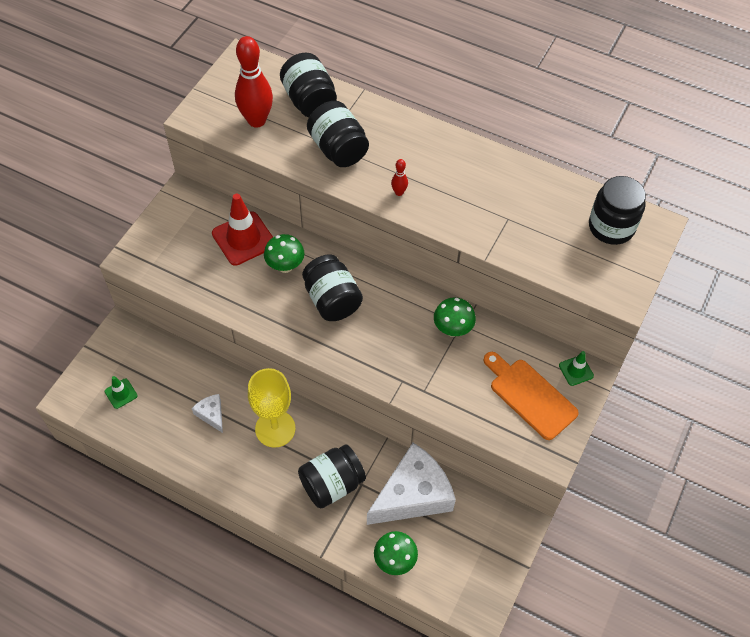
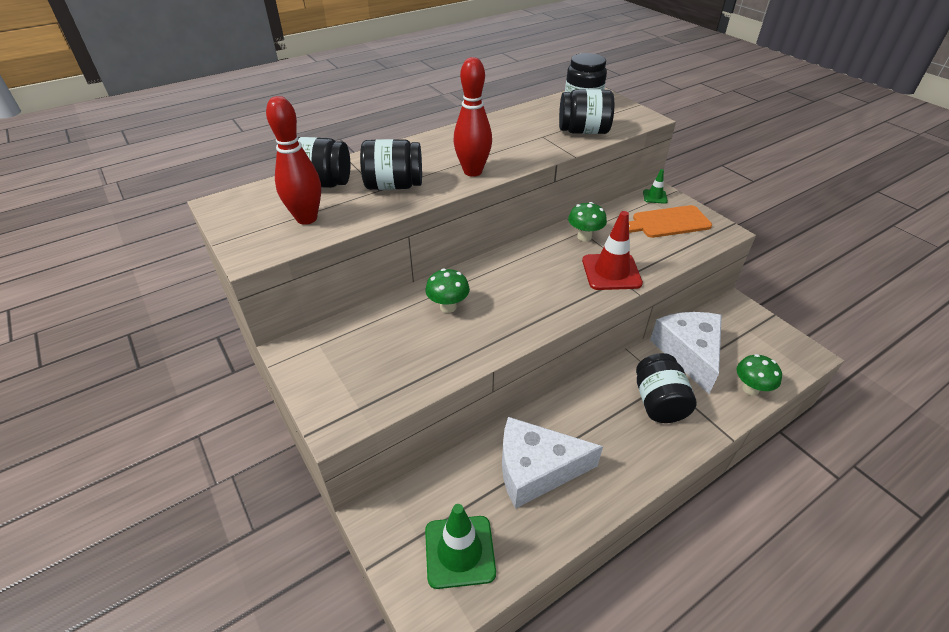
camera: 60 degrees left, 15 degrees down
green traffic cone [105,376,138,409] -> green traffic cone [425,504,496,589], size x1.97
white cheese [192,394,223,433] -> white cheese [502,417,603,509], size x2.26
red traffic cone [212,194,273,266] -> red traffic cone moved to [582,211,643,290]
yellow goblet [248,368,296,448] -> none
black jar [302,254,363,321] -> black jar moved to [559,89,614,134]
red bowling pin [391,159,408,196] -> red bowling pin [454,57,492,177], size x2.29

